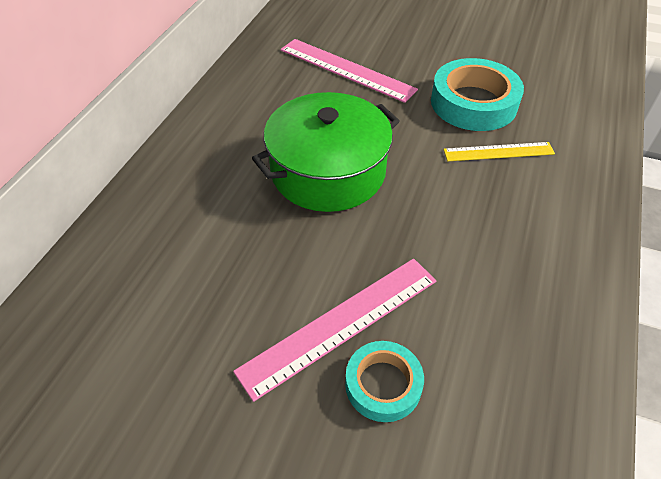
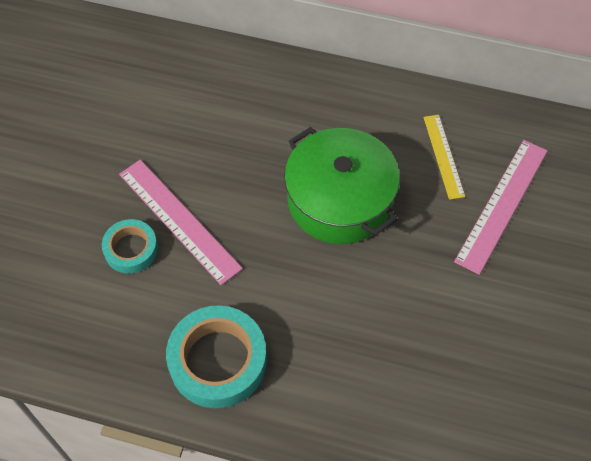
camera: 85 degrees right, 10 degrees up
turquoise tape [431,58,524,131] -> turquoise tape moved to [166,305,267,408]
yellow ruler [443,142,555,161] -> yellow ruler moved to [423,115,465,200]

